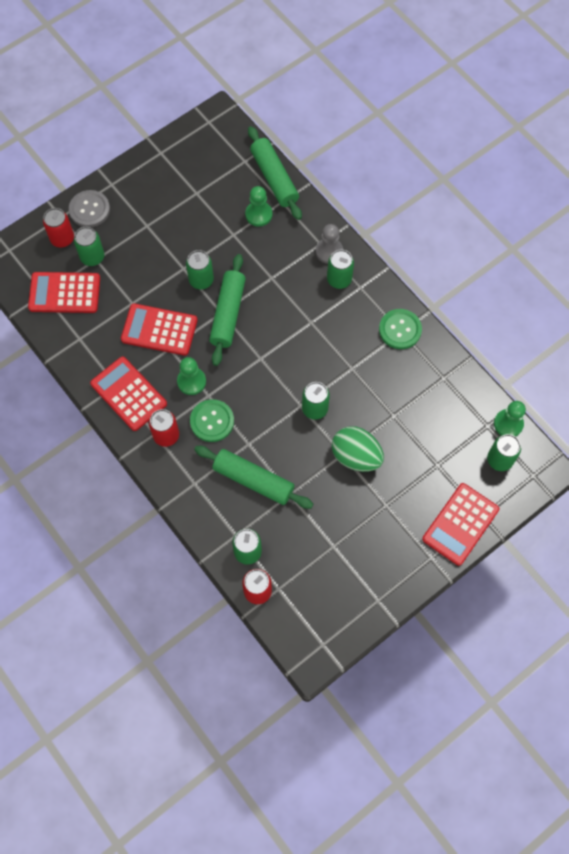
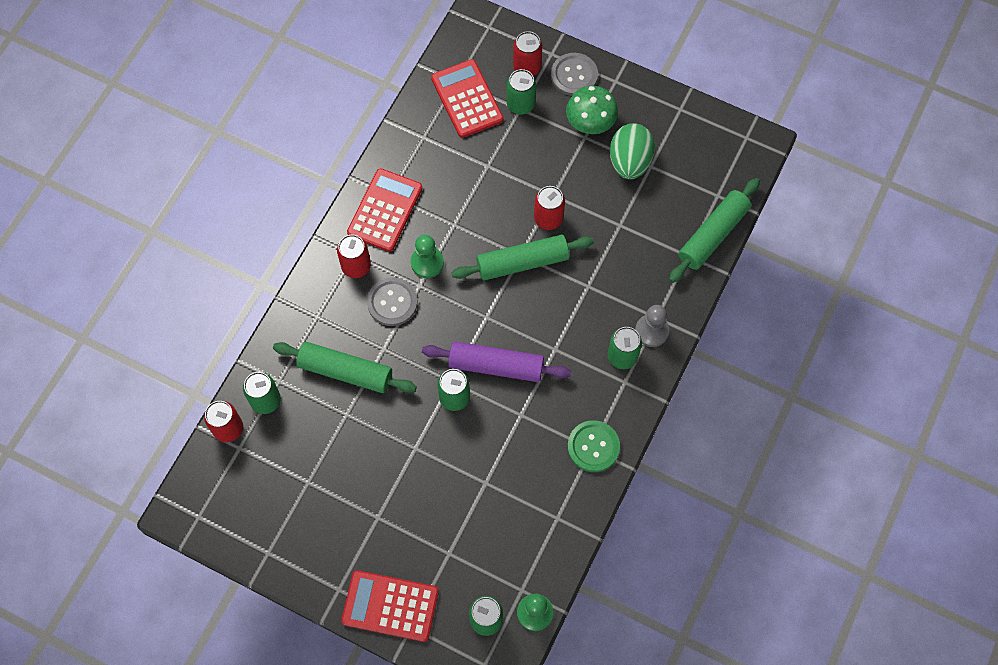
camera: 65 degrees right, 0 degrees up
red calculator [121,303,198,356] -> none
green can [186,250,214,289] -> red can [534,186,565,230]
green button [190,399,234,442] -> grey button [367,278,417,326]
green rolling pin [194,446,313,509] -> green rolling pin turned 75 degrees counterclockwise [273,342,417,393]
green pawn [245,186,272,227] -> none
green egg [332,426,384,472] -> green egg moved to [610,123,655,179]
none -> purple rolling pin [422,341,571,382]
none -> green mushroom [566,86,618,134]

